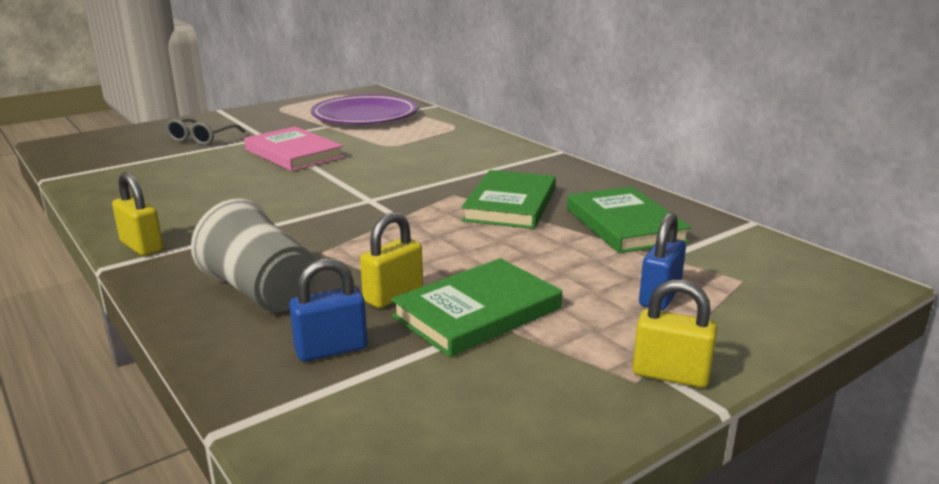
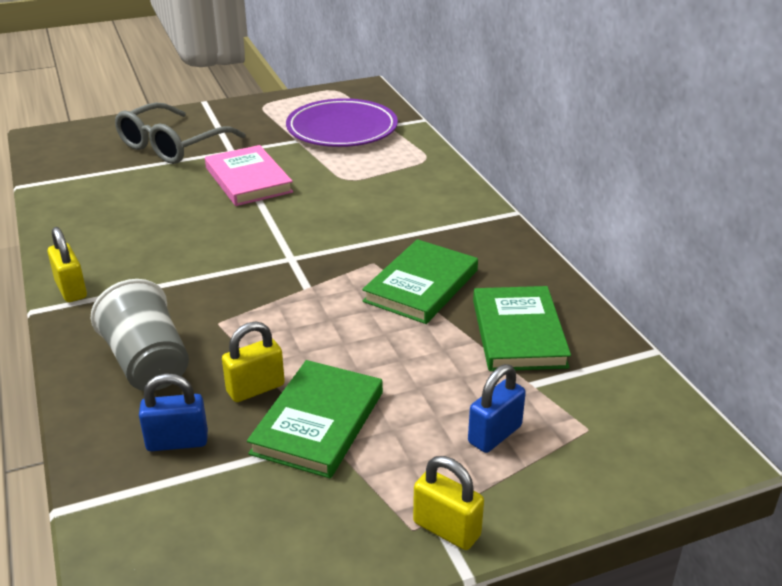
camera: 15 degrees right, 10 degrees up
grey glasses [166,118,245,145] -> grey glasses [115,102,246,164], size x1.70
green book [391,258,562,357] -> green book turned 45 degrees counterclockwise [247,360,383,478]

